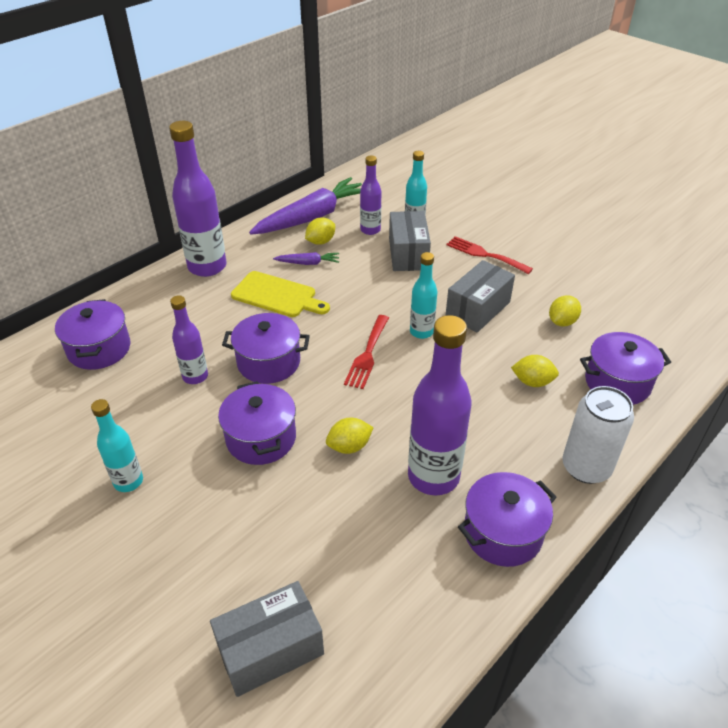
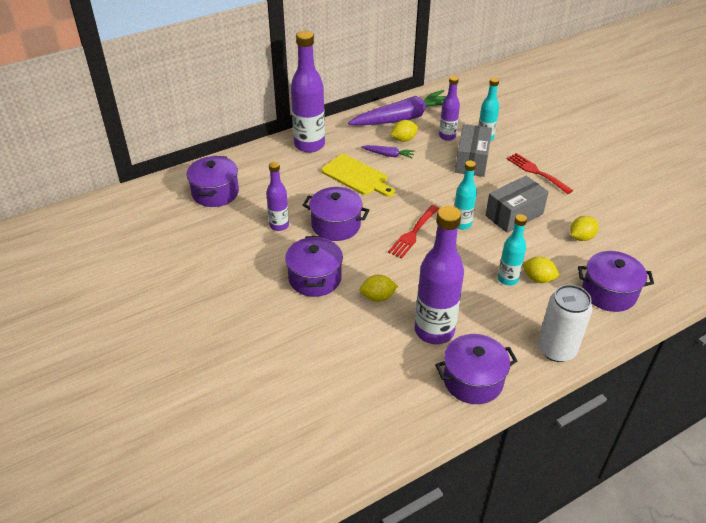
camera: 15 degrees right, 0 degrees up
turquoise bottle [91,399,143,492] -> turquoise bottle moved to [498,214,527,286]
grey box [210,581,324,697] -> none

